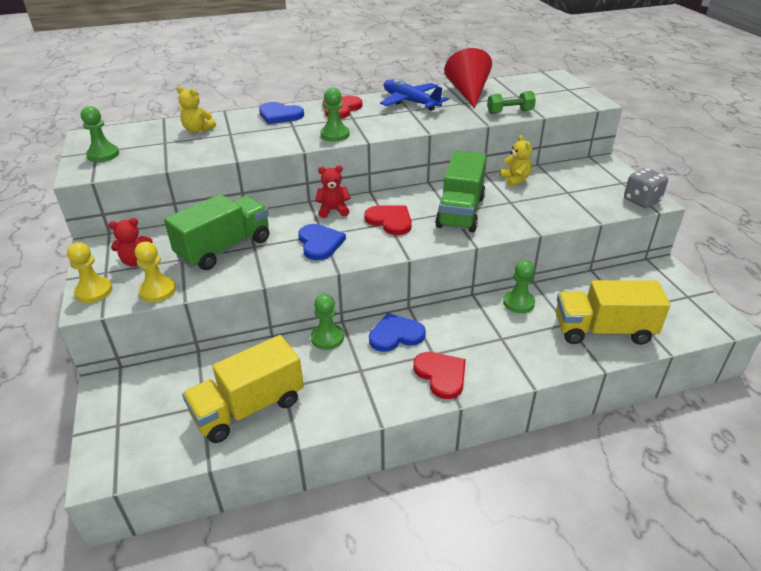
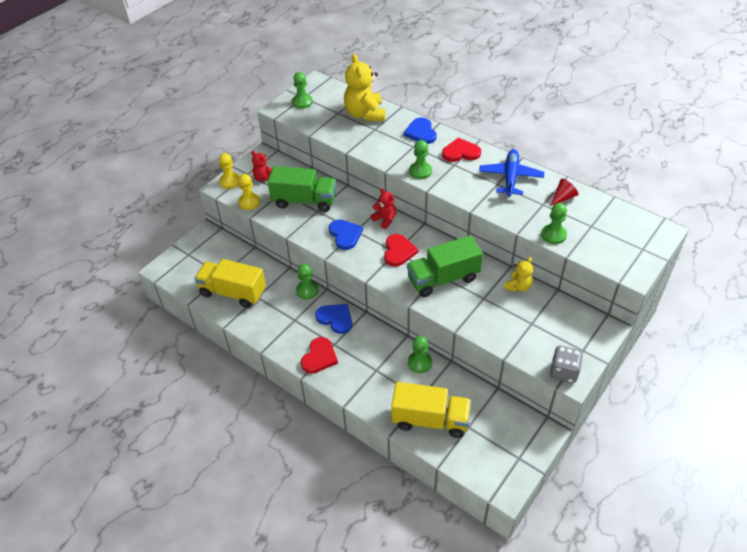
camera: 55 degrees right, 10 degrees up
yellow teddy bear [176,86,216,133] -> yellow teddy bear [344,54,385,121], size x1.86
blue heart [298,224,346,260] -> blue heart turned 60 degrees counterclockwise [329,220,363,250]
red cone [445,48,492,108] -> red cone [551,179,578,206], size x0.53
green dumbbell [487,91,536,114] -> green pawn [541,203,567,244]
yellow truck [556,280,670,345] -> yellow truck turned 135 degrees clockwise [391,382,471,438]

